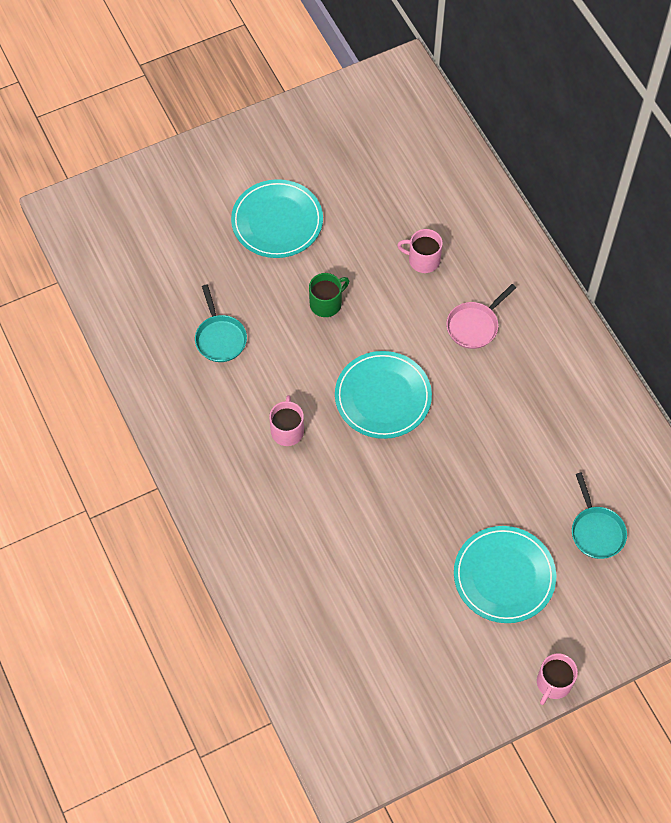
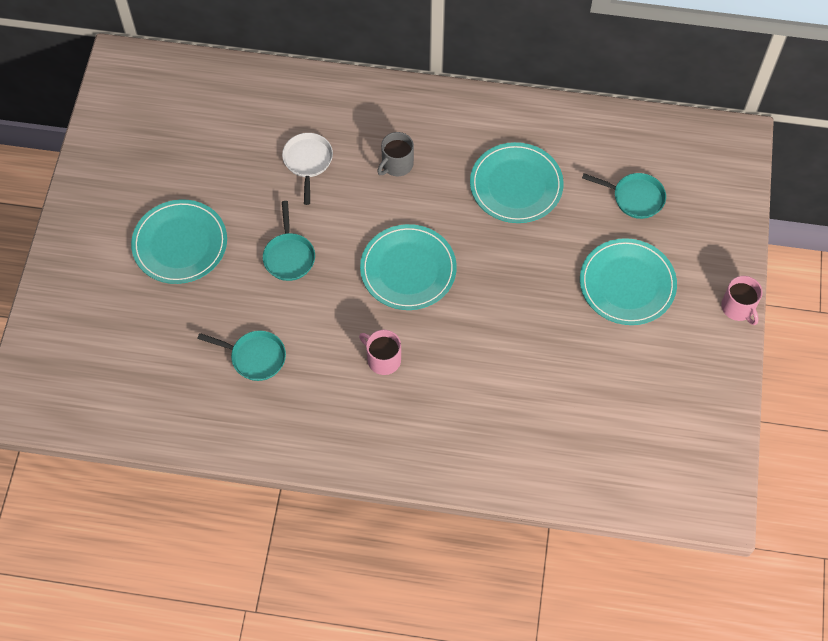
camera: 55 degrees left, 0 degrees up
green mug [309,273,349,317] -> turquoise pan [263,201,315,281]
pink mug [397,229,443,273] -> white pan [282,133,333,205]
pink pan [446,284,516,349] -> grey mug [377,132,414,176]
none -> turquoise plate [470,142,564,223]

